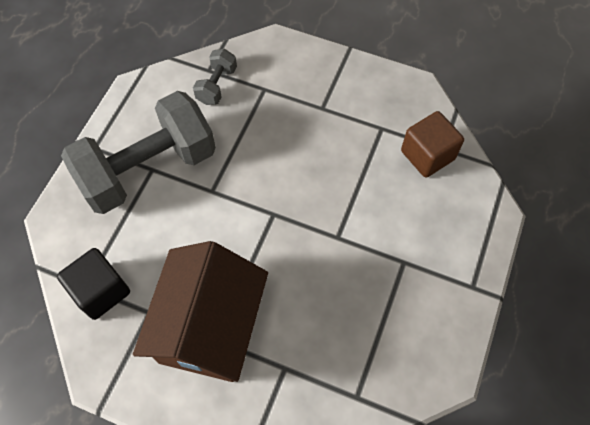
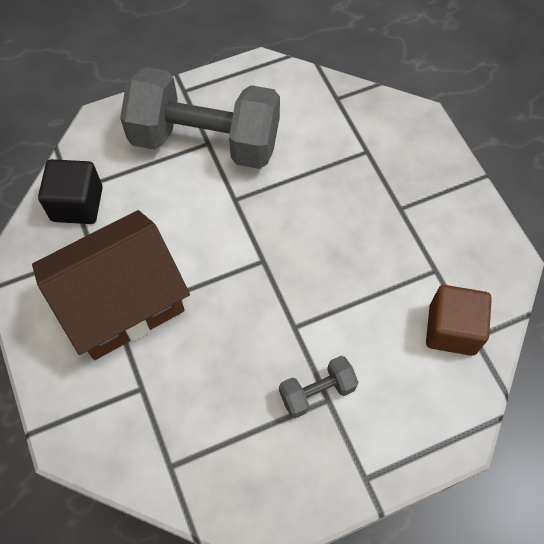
camera: 45 degrees right, 0 degrees up
grey dumbbell [193,49,237,105] -> grey dumbbell moved to [279,356,359,418]

